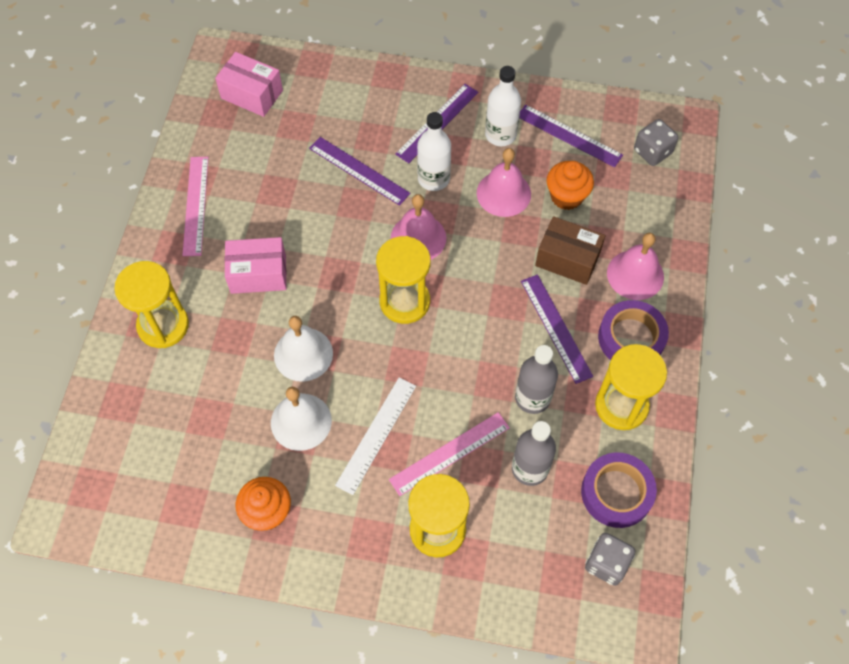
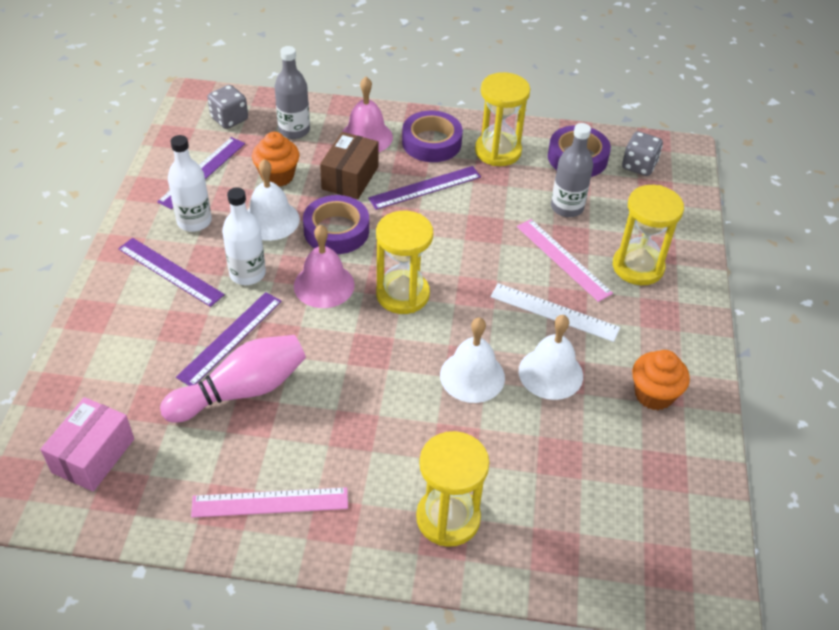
camera: 95 degrees left, 15 degrees down
pink box [225,237,286,294] -> none
pink bell [477,148,531,217] -> white bell [247,159,300,241]
grey bottle [515,345,558,414] -> grey bottle moved to [274,46,310,139]
none -> pink bowling pin [160,335,306,423]
none -> purple tape [303,195,369,254]

